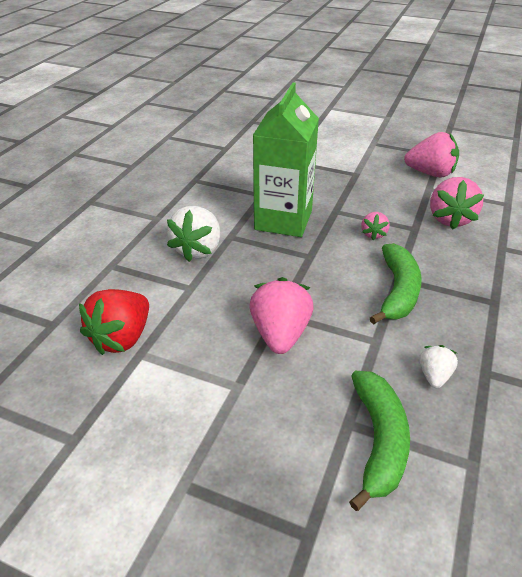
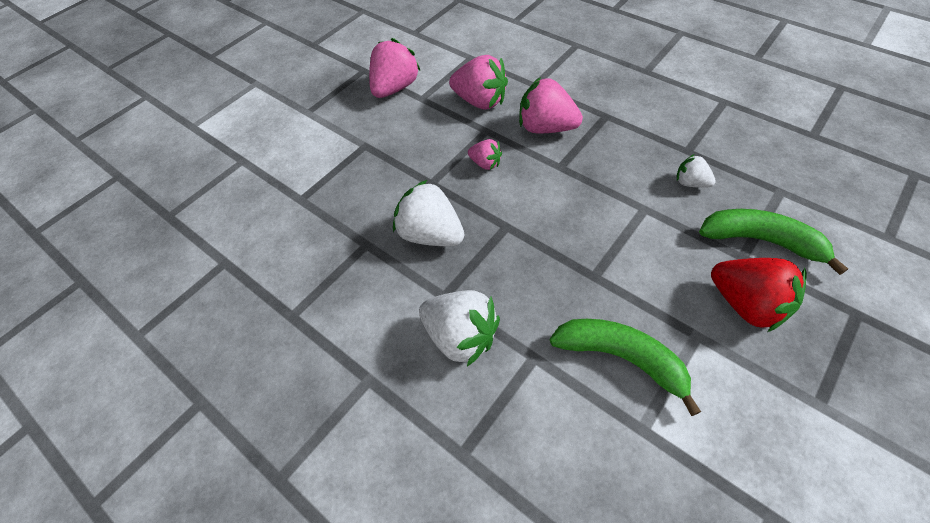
camera: 70 degrees left, 15 degrees up
red strawberry [79,289,149,355] -> red strawberry moved to [711,258,807,332]
pink strawberry [249,277,313,354] -> pink strawberry moved to [519,77,583,133]
green carton [253,83,319,237] -> white strawberry [393,180,464,246]
green banana [370,243,422,325] -> green banana moved to [550,319,701,416]

